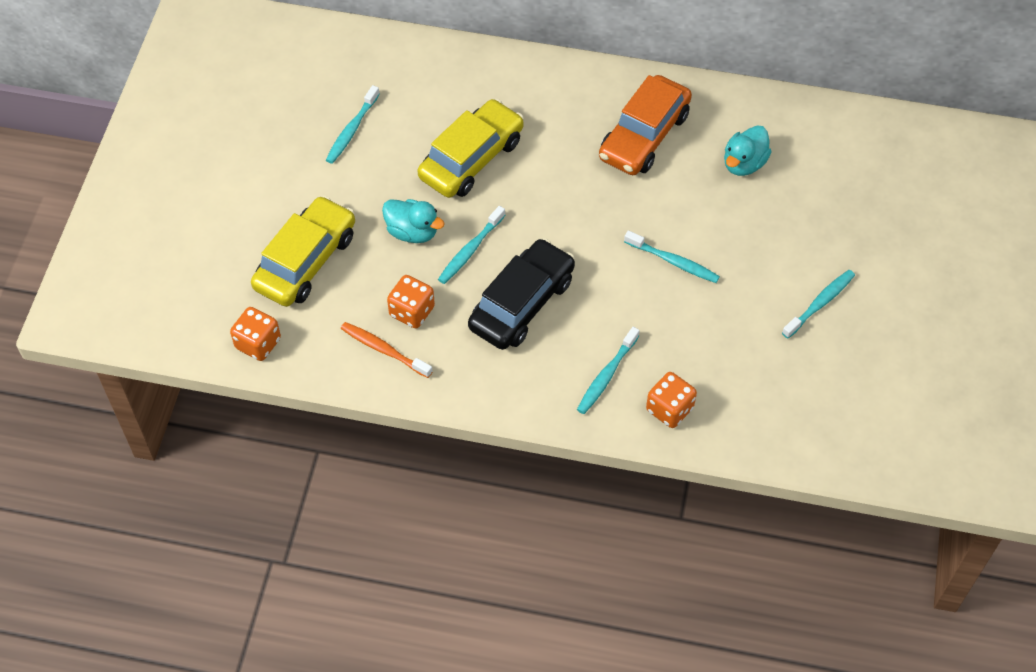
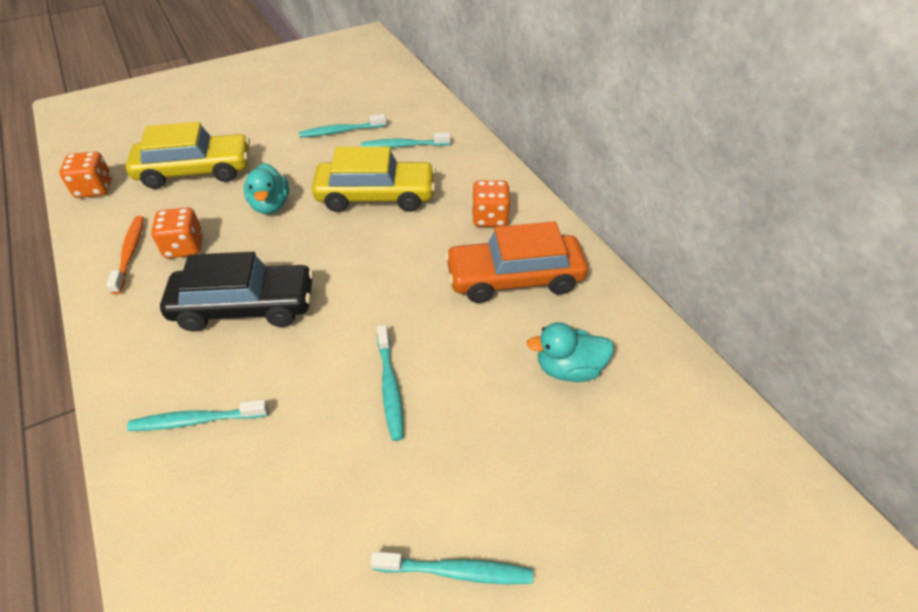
camera: 50 degrees right, 10 degrees down
turquoise toothbrush [438,206,505,284] -> turquoise toothbrush moved to [361,132,451,148]
orange dice [646,372,697,428] -> orange dice moved to [472,180,510,227]

